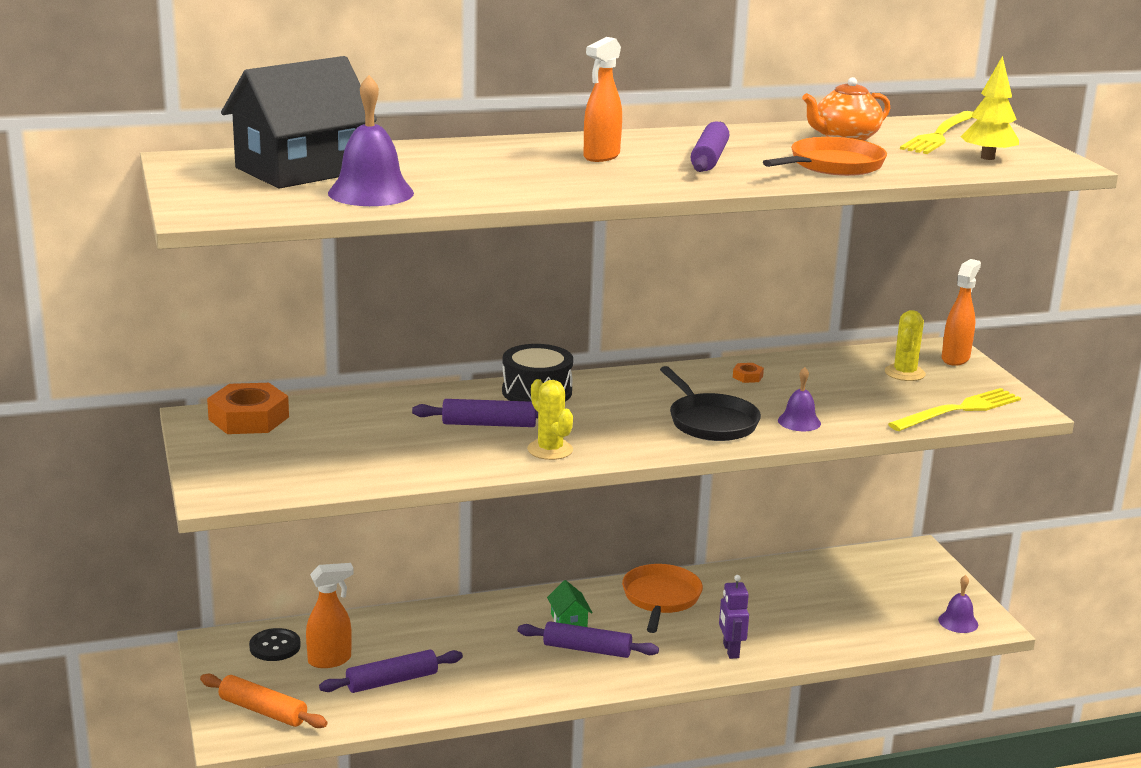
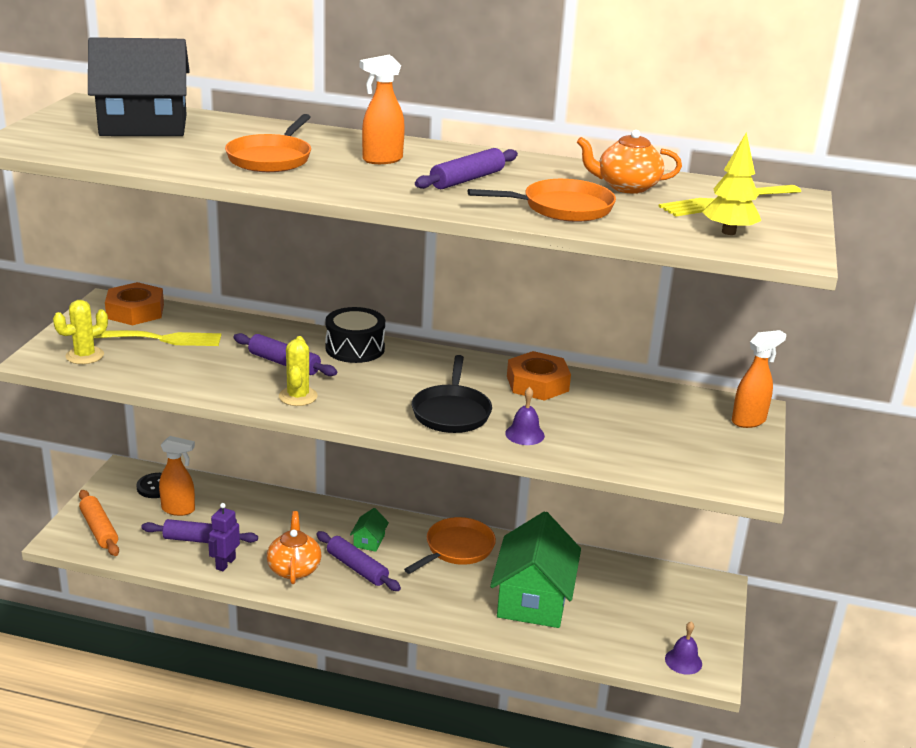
camera: 30 degrees right, 5 degrees up
purple bell [328,75,414,206] -> none
purple robot [719,575,749,659] -> purple robot moved to [208,503,240,571]
orange nut [733,363,764,383] -> orange nut [507,351,571,401], size x2.32
yellow cactus [885,310,926,381] -> yellow cactus moved to [53,300,108,364]
yellow fork [888,388,1021,431] -> yellow fork moved to [93,330,221,346]
none -> orange pan [225,114,311,172]
none -> orange teapot [267,511,322,584]
none -> green house [490,511,581,628]

